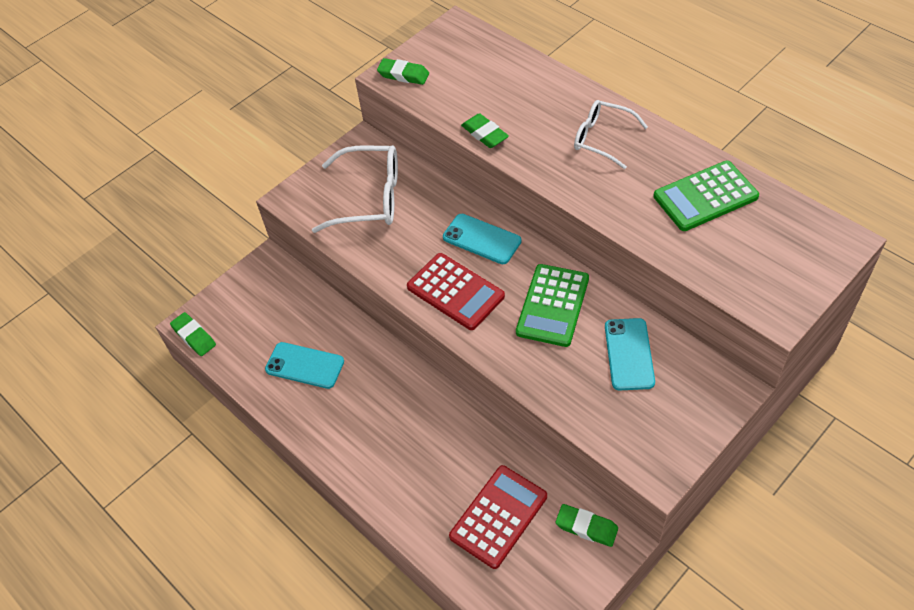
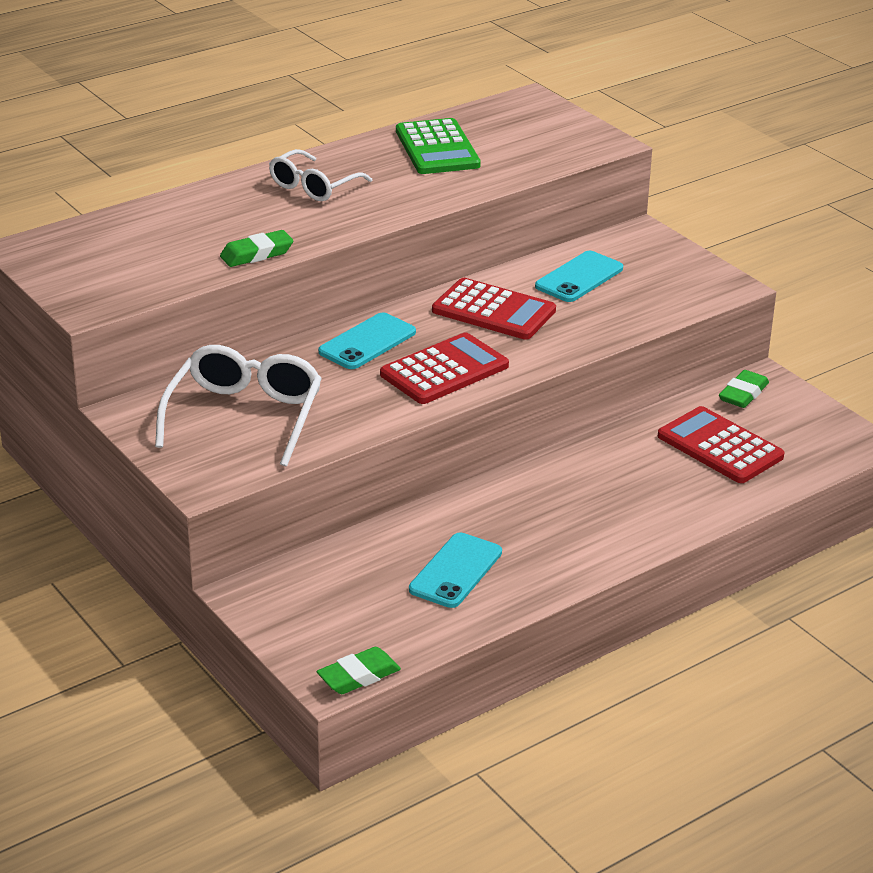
camera: 85 degrees left, 20 degrees down
green eraser [377,58,429,85] -> none
green calculator [516,264,589,347] -> red calculator [432,278,556,340]
turquoise phone [605,318,655,391] -> turquoise phone turned 60 degrees counterclockwise [535,251,623,302]

